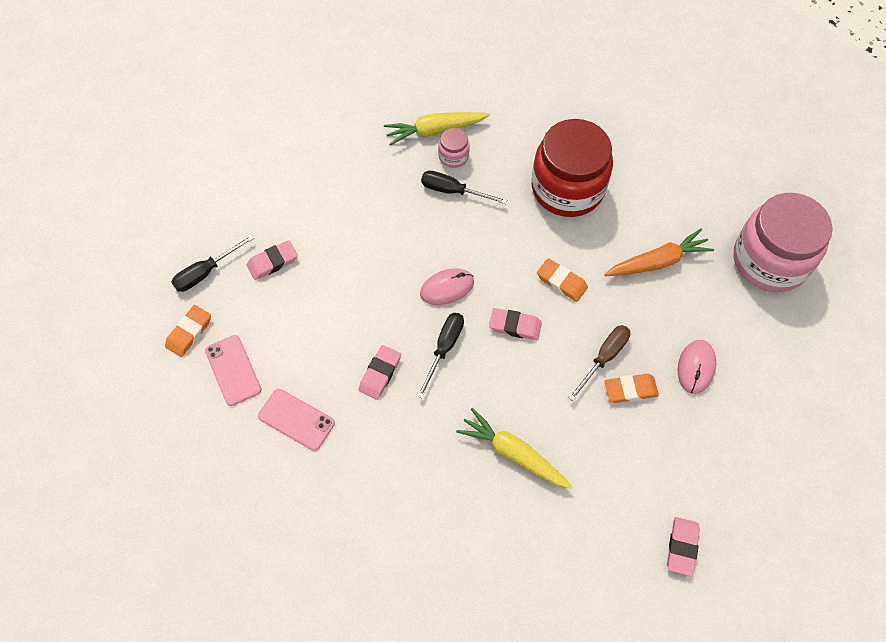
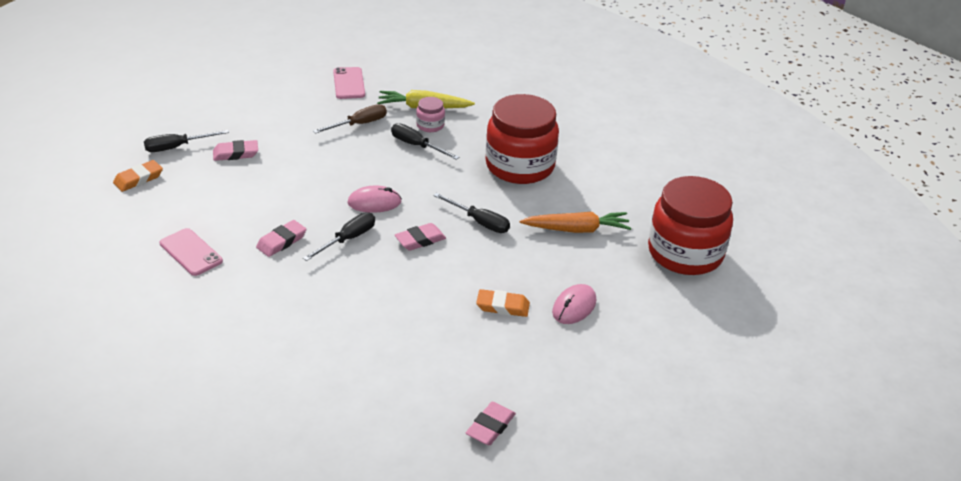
camera: 15 degrees right, 25 degrees down
pink phone [205,335,262,406] -> pink phone moved to [333,67,365,99]
yellow carrot [456,408,573,489] -> none
pink eraser [489,308,542,340] -> pink eraser turned 60 degrees counterclockwise [395,223,446,251]
orange eraser [537,258,588,302] -> black screwdriver [434,193,510,233]
brown screwdriver [568,325,631,401] -> brown screwdriver moved to [313,104,387,134]
pink jar [734,193,832,292] -> red jar [648,176,733,275]

